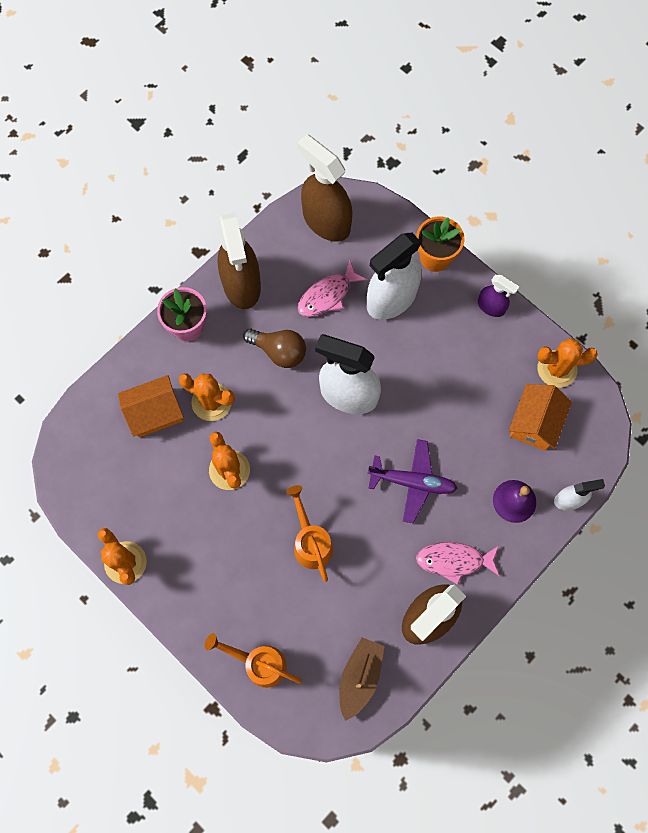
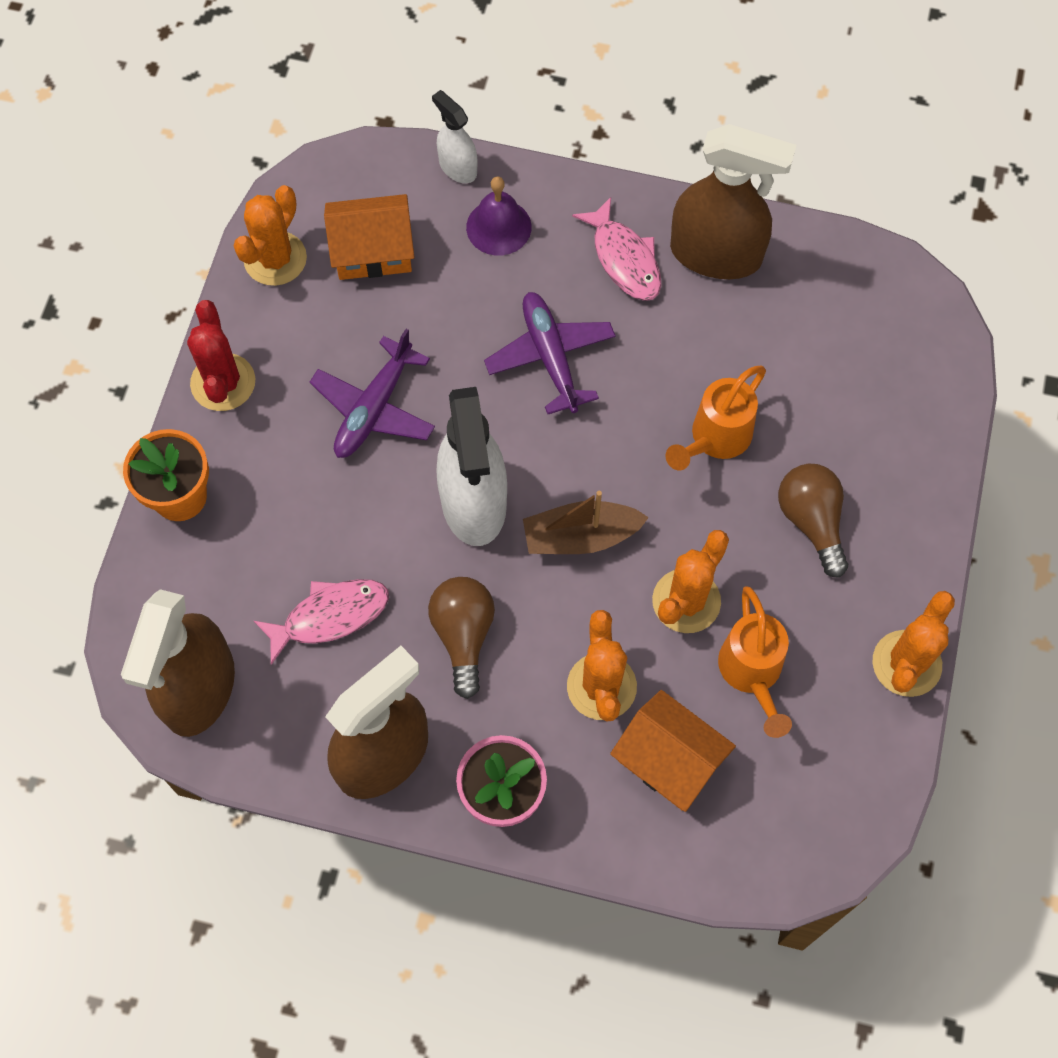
camera: 120 degrees left, 5 degrees down
orange watering can [205,633,302,688] -> orange watering can moved to [718,586,792,738]
pink fish [297,261,368,317] -> pink fish turned 45 degrees counterclockwise [254,579,389,665]
brown boat [339,638,384,721] -> brown boat moved to [523,491,649,554]
white spray bottle [367,233,422,320] -> none
purple spray bottle [478,275,519,317] -> red cactus [187,300,255,411]
orange cactus [537,338,598,388] -> orange cactus turned 60 degrees clockwise [234,185,307,286]
none -> purple plane [310,329,435,458]
none -> brown light bulb [778,464,848,578]

